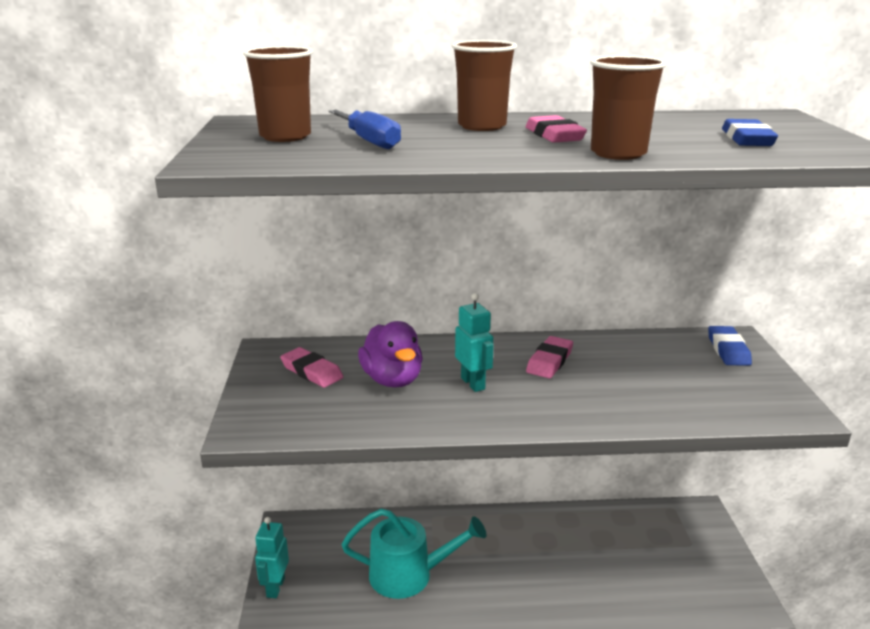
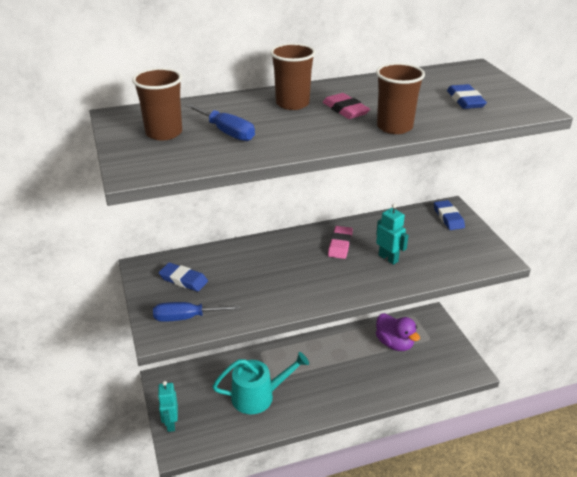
camera: 15 degrees left, 10 degrees up
pink eraser [280,347,343,388] -> blue eraser [159,263,208,292]
purple duck [358,321,423,387] -> purple duck moved to [376,313,420,351]
turquoise robot [455,293,494,392] -> turquoise robot moved to [376,203,408,265]
none -> blue screwdriver [153,302,240,322]

